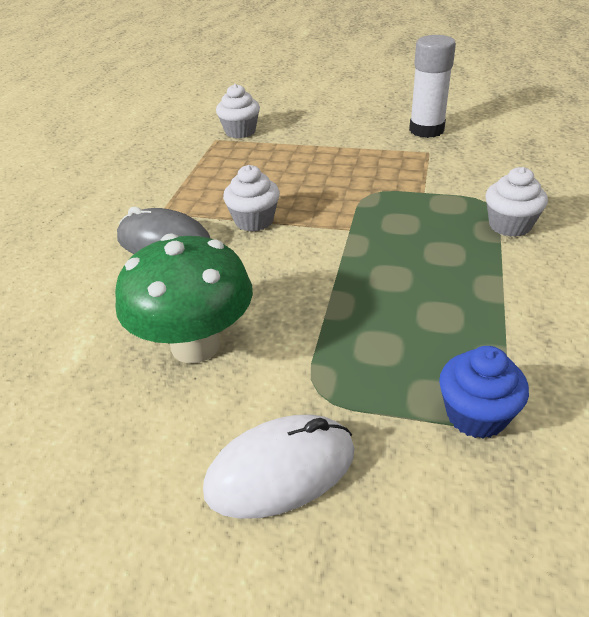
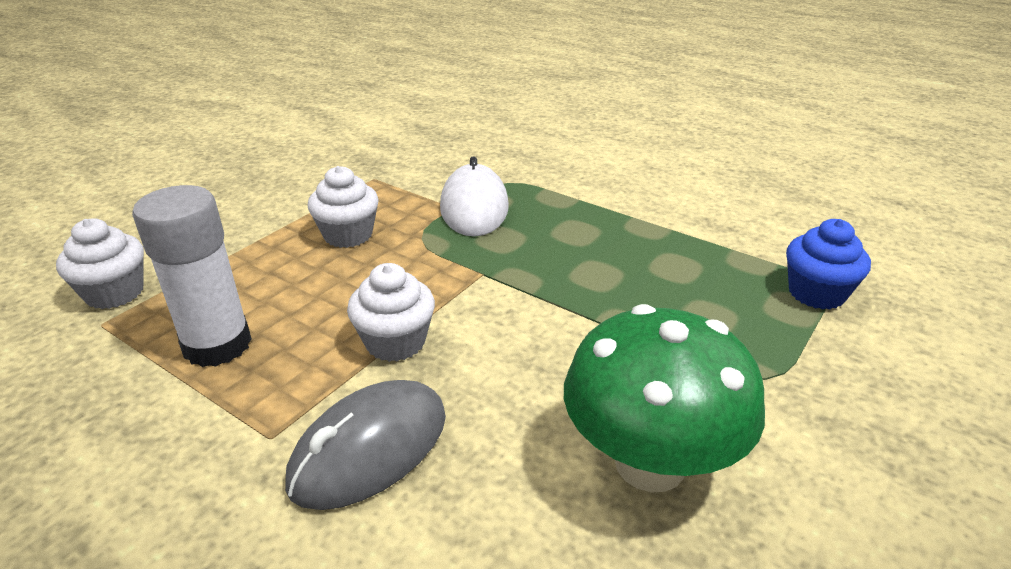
camera: 70 degrees left, 5 degrees down
white mouse [203,415,355,519] -> white mouse moved to [440,156,509,236]
white glue stick [409,35,456,138] -> white glue stick moved to [132,185,252,367]
white cupcake [485,167,548,237] -> white cupcake moved to [307,166,379,248]

